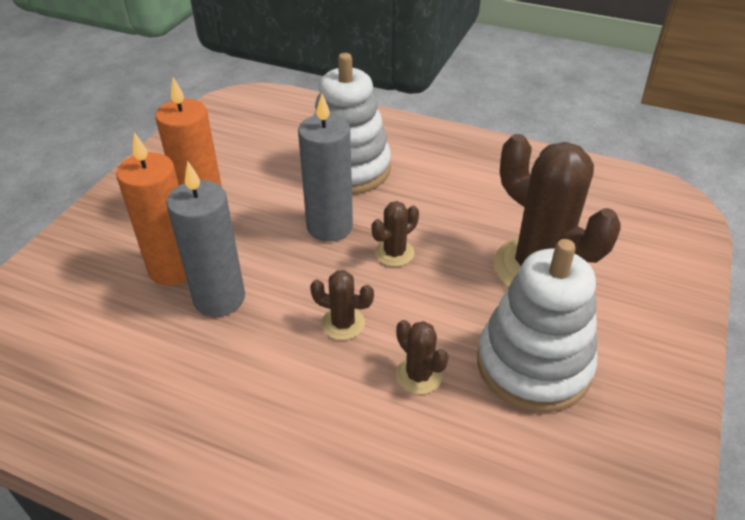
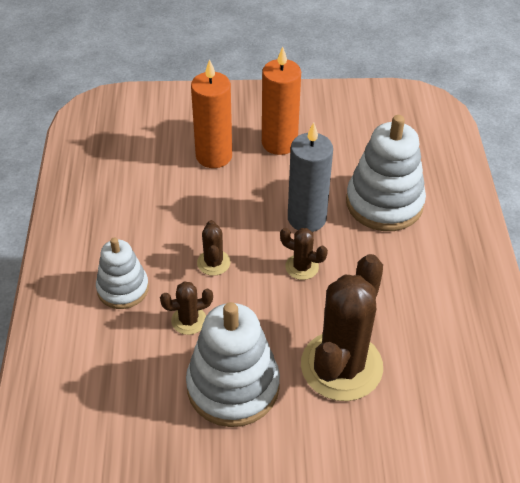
camera: 65 degrees right, 5 degrees up
grey candle [166,161,245,317] -> none
brown cactus [396,320,449,395] -> brown cactus turned 45 degrees clockwise [160,281,213,335]
none -> white stacking toy [96,238,149,309]

